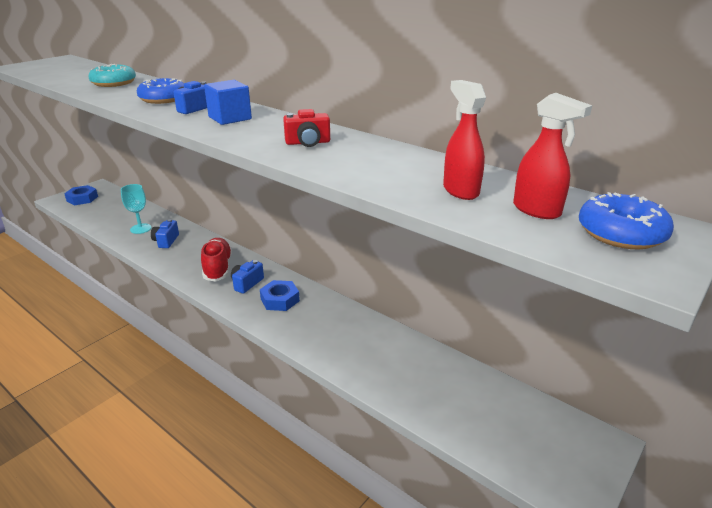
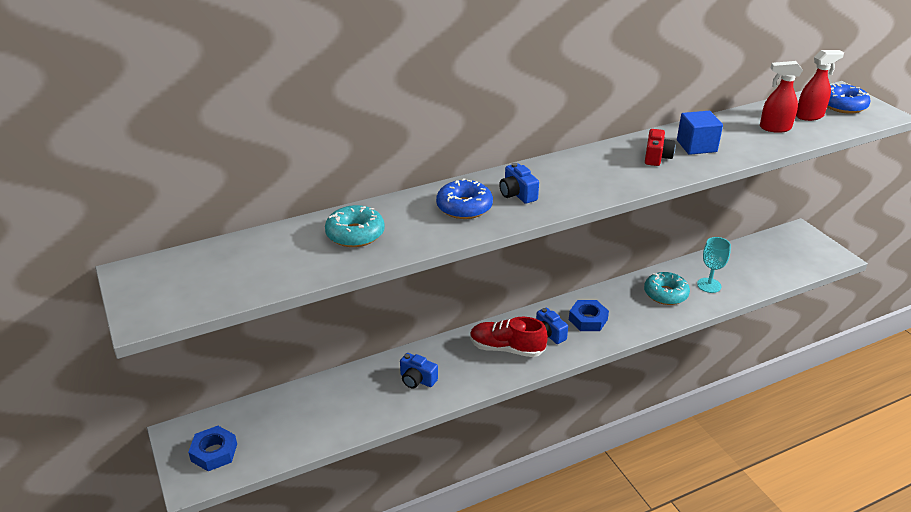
camera: 65 degrees left, 5 degrees up
turquoise goblet [121,184,152,234] -> turquoise goblet moved to [697,237,731,293]
blue cube [204,80,252,125] -> blue cube moved to [677,111,723,155]
none -> turquoise donut [644,272,690,305]

